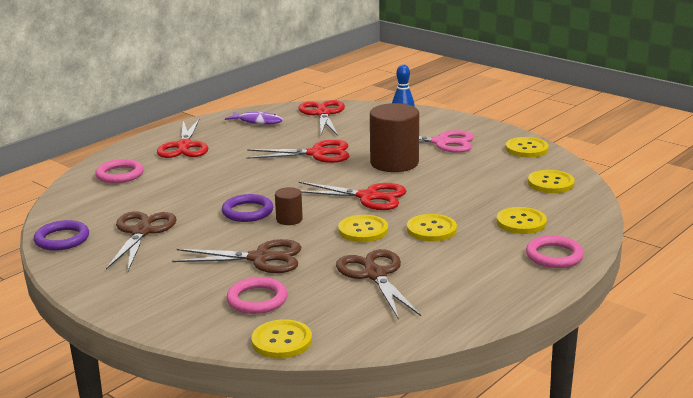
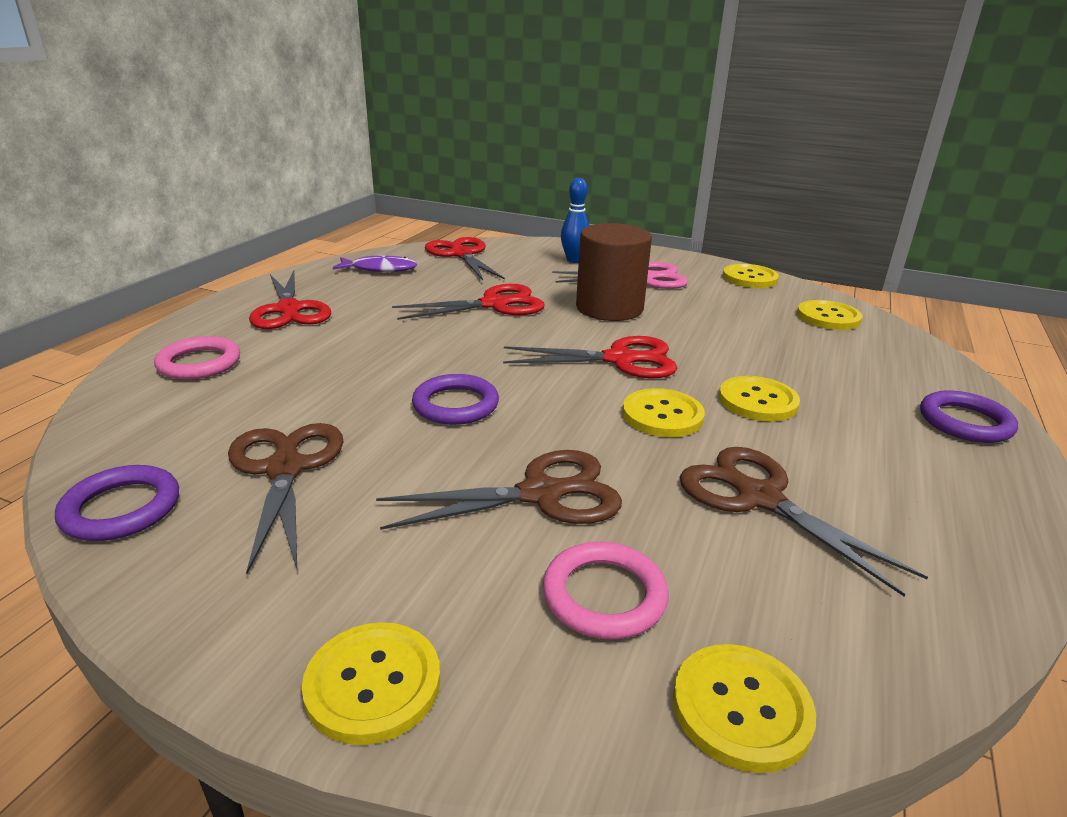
camera: 20 degrees left, 5 degrees up
brown cylinder [275,187,303,225] -> none
yellow button [496,207,547,234] -> yellow button moved to [302,622,440,745]
pink ring [526,235,584,268] -> purple ring [920,390,1018,443]

